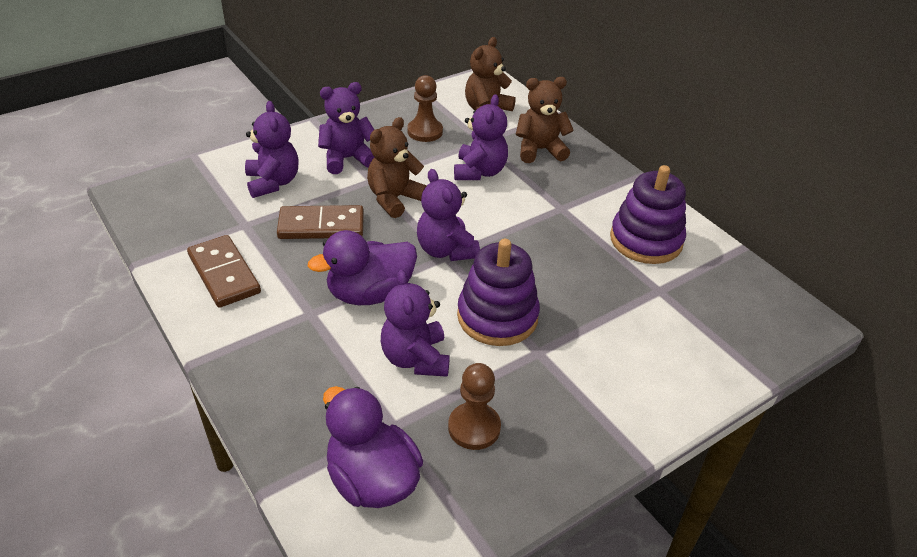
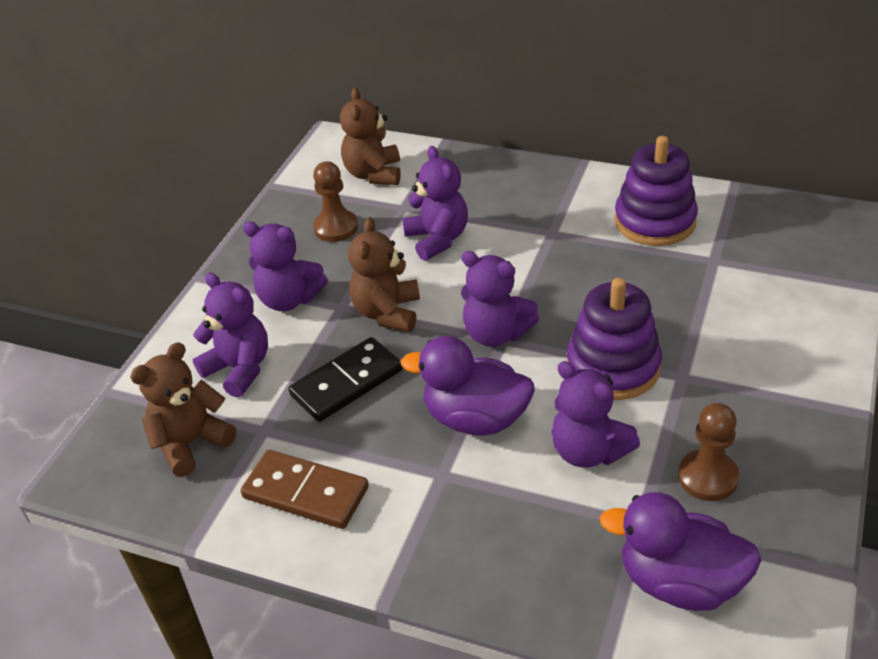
camera: 30 degrees left, 0 degrees up
brown domino [277,205,364,239] -> black domino [289,337,403,422]
purple duck [308,230,417,305] -> purple duck turned 75 degrees clockwise [401,336,535,436]
purple teddy bear [318,82,374,174] -> purple teddy bear turned 105 degrees counterclockwise [243,222,328,311]
brown teddy bear [516,77,574,163] -> brown teddy bear moved to [130,342,236,477]

